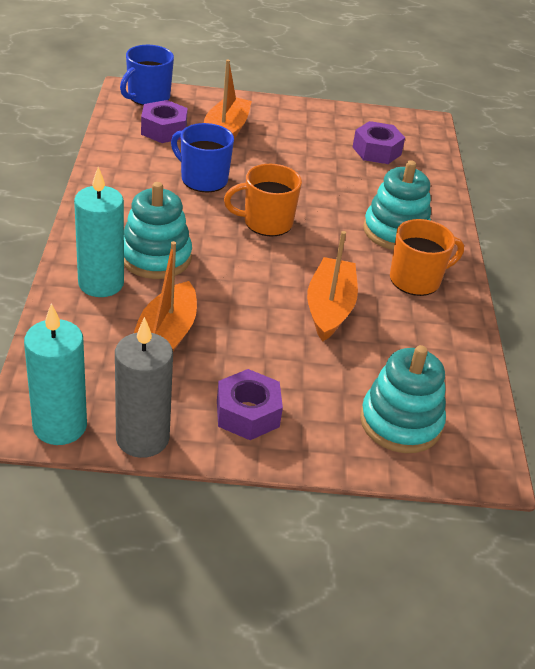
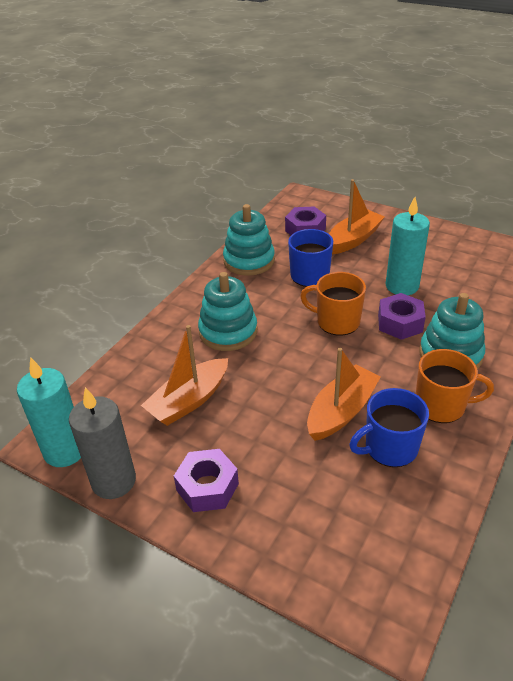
camera: 35 degrees right, 0 degrees up
turquoise candle [74,167,124,297] -> turquoise candle moved to [385,197,430,295]
blue mug [120,45,174,106] -> blue mug moved to [349,388,429,467]
purple nut [353,121,405,164] -> purple nut moved to [378,293,426,340]
turquoise stacking toy [360,345,446,453] -> turquoise stacking toy moved to [223,204,275,276]

